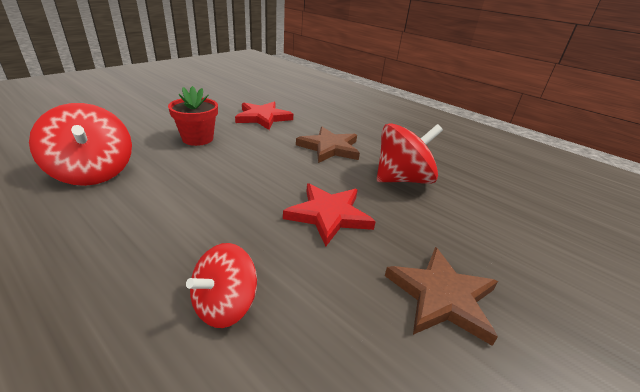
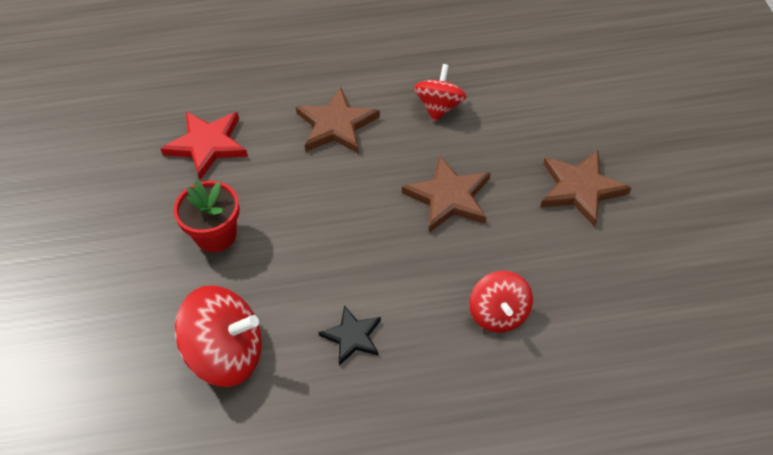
camera: 45 degrees left, 20 degrees up
red star [283,183,376,247] -> brown star [402,155,490,233]
red spinning top [377,123,443,184] -> red spinning top [414,64,467,122], size x0.64
none -> black star [318,305,381,366]

